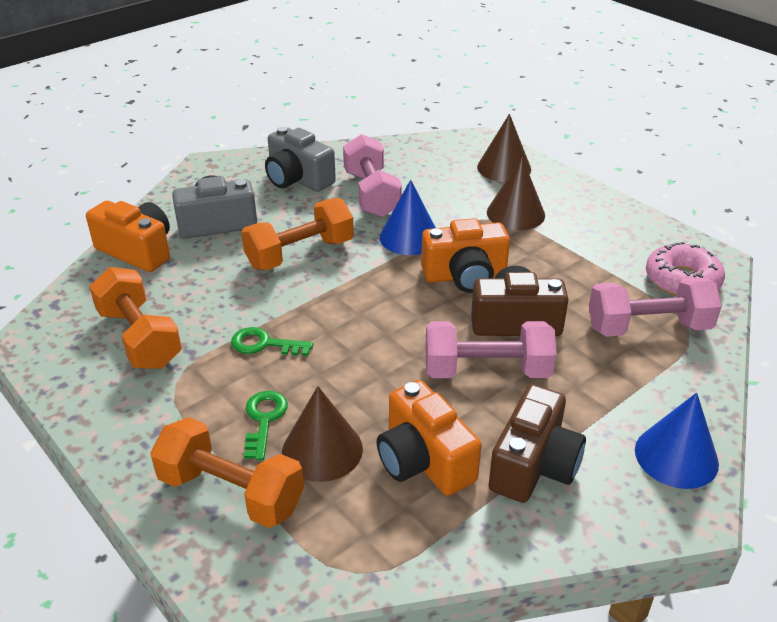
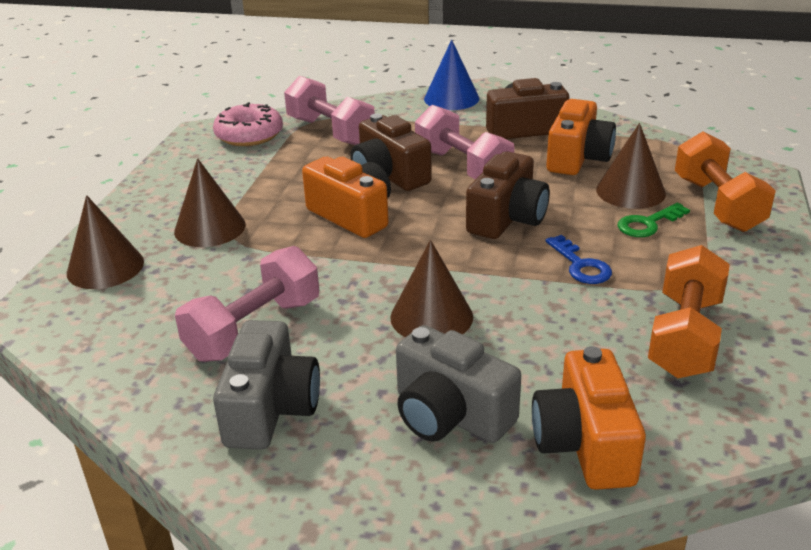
camera: 125 degrees left, 5 degrees down
green key [231,327,314,356] -> blue key [545,235,612,284]
orange dumbbell [241,198,354,270] -> brown cone [390,240,473,337]
blue cone [379,180,436,255] -> none
none -> brown camera [466,151,550,239]

